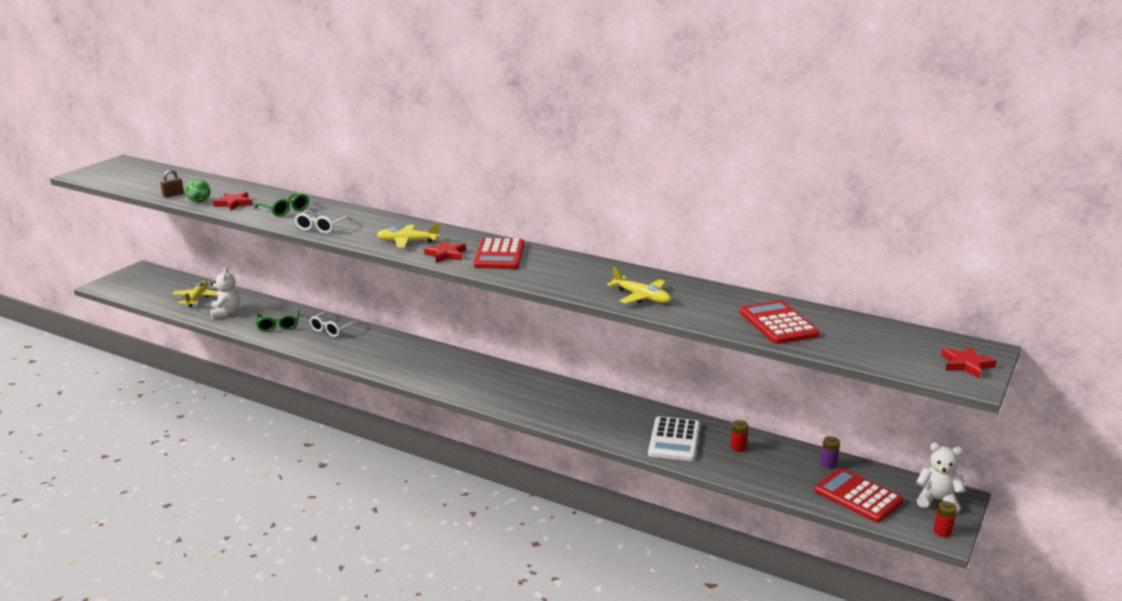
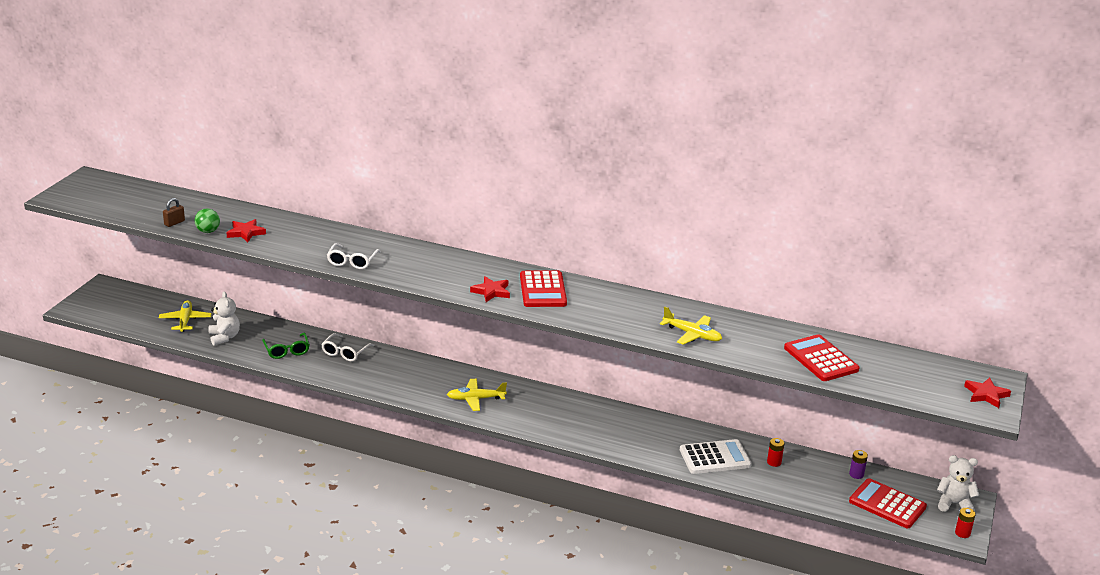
camera: 10 degrees left, 5 degrees up
green glasses [254,192,309,216] -> none
yellow plane [376,223,440,248] -> yellow plane moved to [447,379,507,411]
white calculator [648,416,700,461] -> white calculator turned 105 degrees counterclockwise [680,439,752,474]

